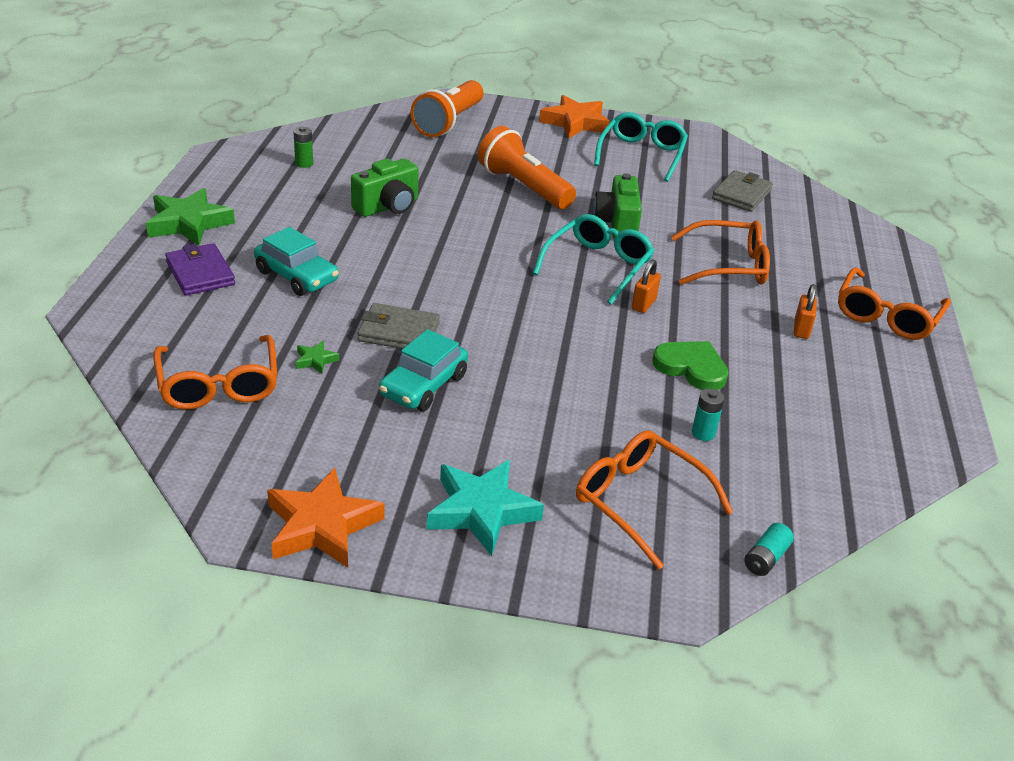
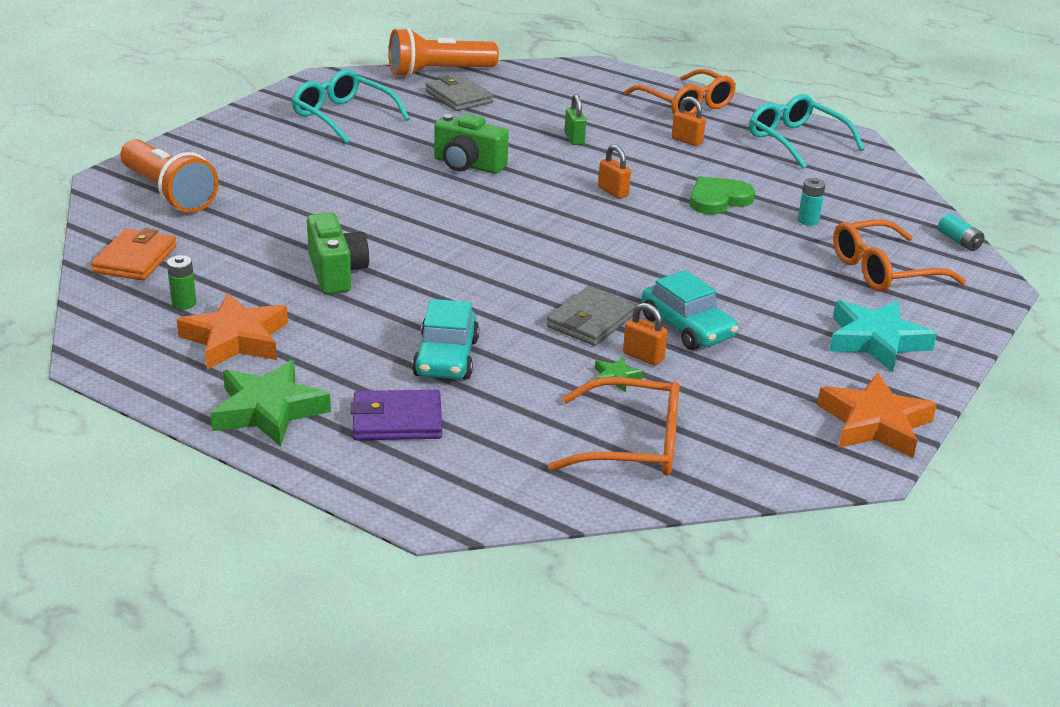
camera: 65 degrees left, 5 degrees down
turquoise car [254,227,339,296] -> turquoise car turned 120 degrees clockwise [412,299,479,380]
orange flashlight [478,126,576,209] -> orange flashlight moved to [389,27,499,78]
turquoise glasses [533,214,655,305] -> turquoise glasses moved to [749,94,865,169]
orange star [539,95,610,138] -> orange star moved to [177,293,288,369]
orange glasses [671,220,770,285] -> green padlock [564,94,586,145]
none -> orange wallet [91,228,177,281]
none -> orange padlock [623,303,668,366]

